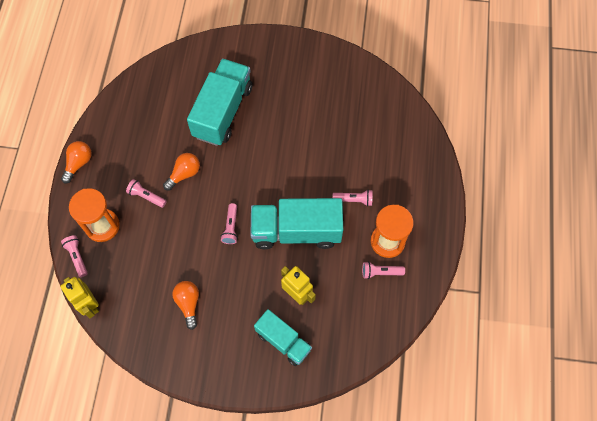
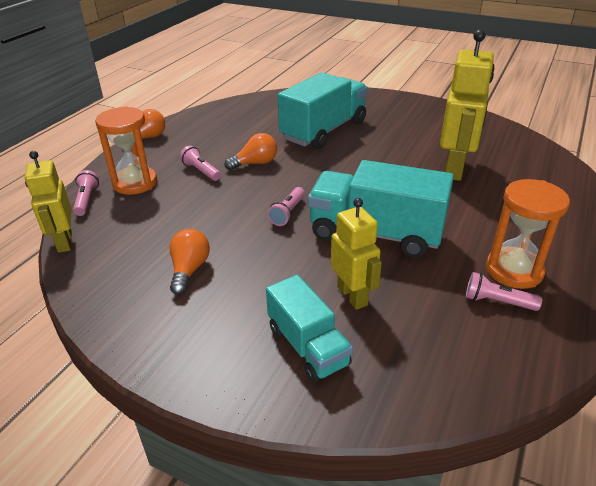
camera: 20 degrees right, 30 degrees down
pink flashlight [333,190,373,206] -> none
none -> yellow robot [440,29,494,181]

